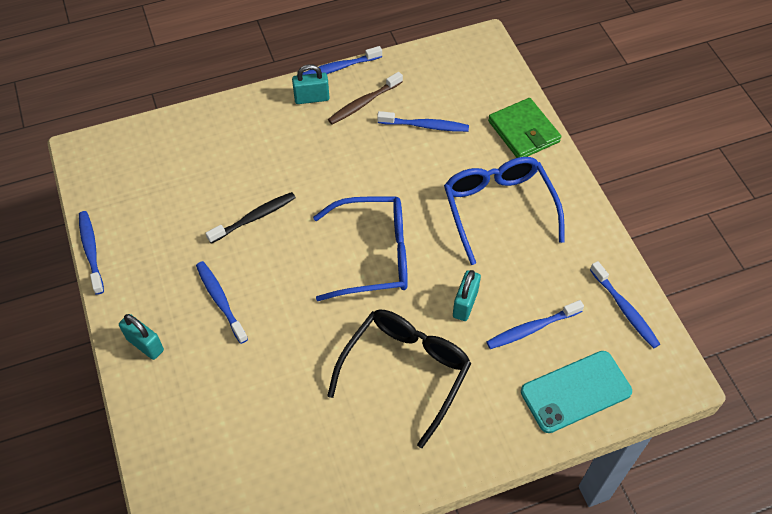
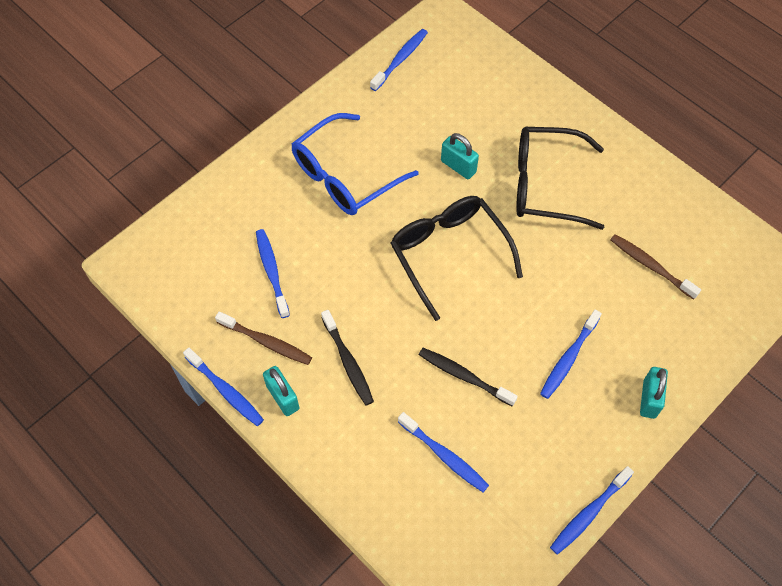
camera: 115 degrees left, 5 degrees up
blue glasses [313,196,408,301] -> black glasses [391,196,523,321]
turquoise padlock [453,270,481,321] -> turquoise padlock turned 45 degrees clockwise [441,133,479,179]
blue toothbrush [487,300,584,349] -> blue toothbrush moved to [398,412,489,492]
green wallet [488,98,561,158] -> none
turquoise phone [521,351,632,433] -> none
none -> black toothbrush [321,310,374,406]
none -> brown toothbrush [610,234,701,299]

